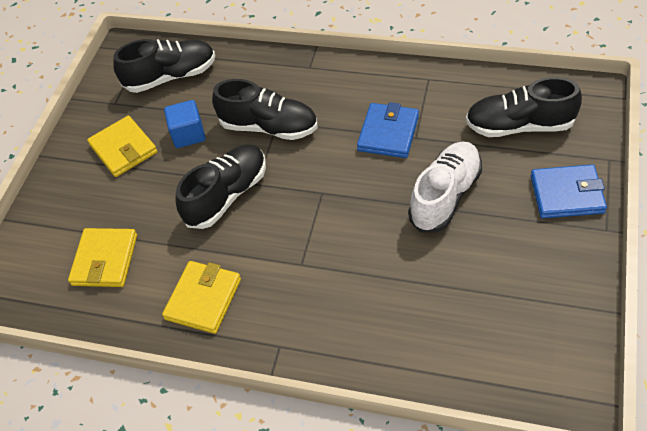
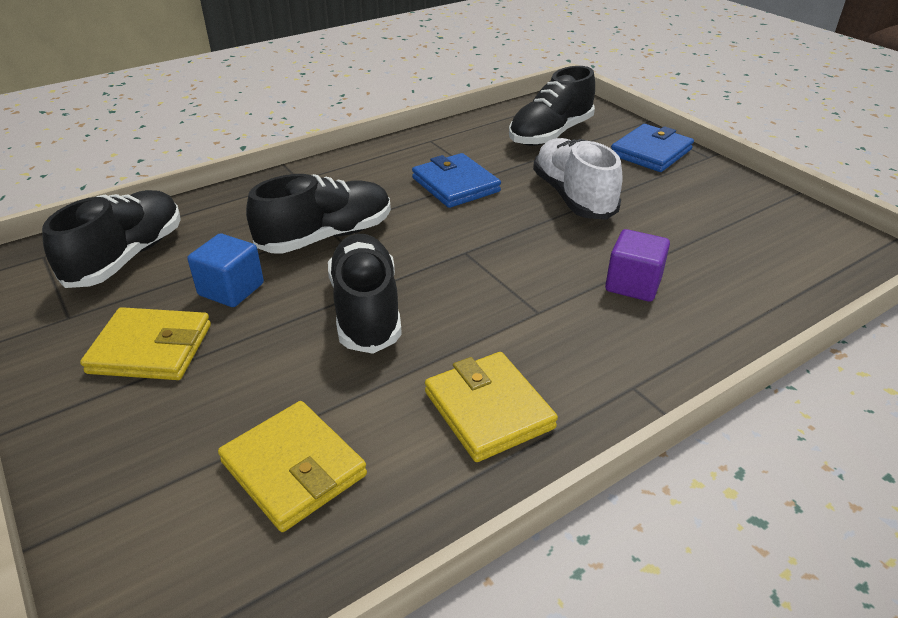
camera: 55 degrees left, 15 degrees down
none -> purple cube [605,229,670,302]

